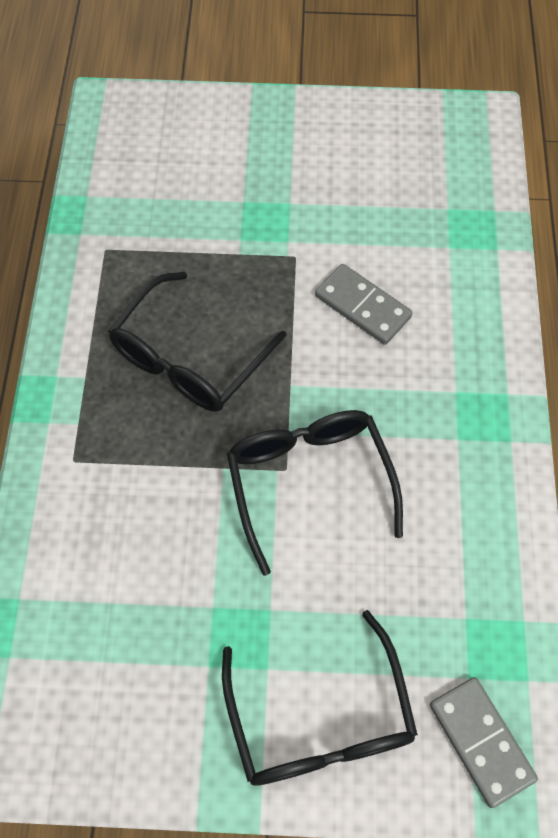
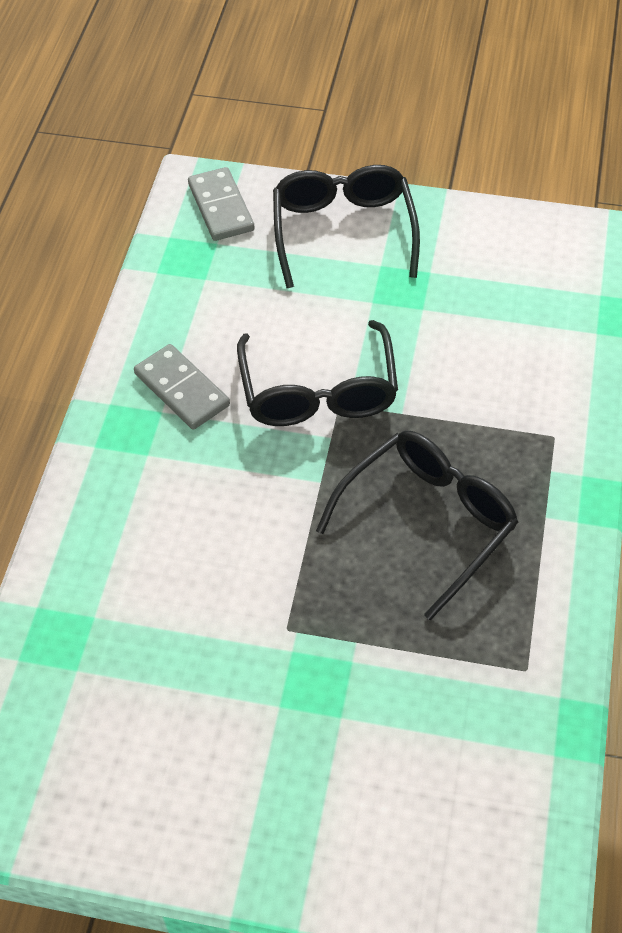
camera: 170 degrees left, 10 degrees down
grey domino [315,264,413,345] -> grey domino moved to [134,344,230,430]

